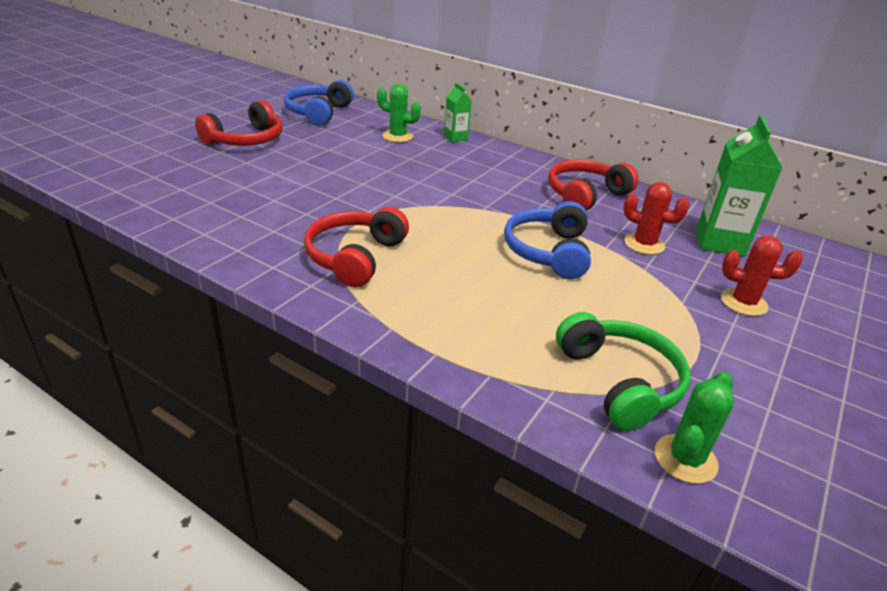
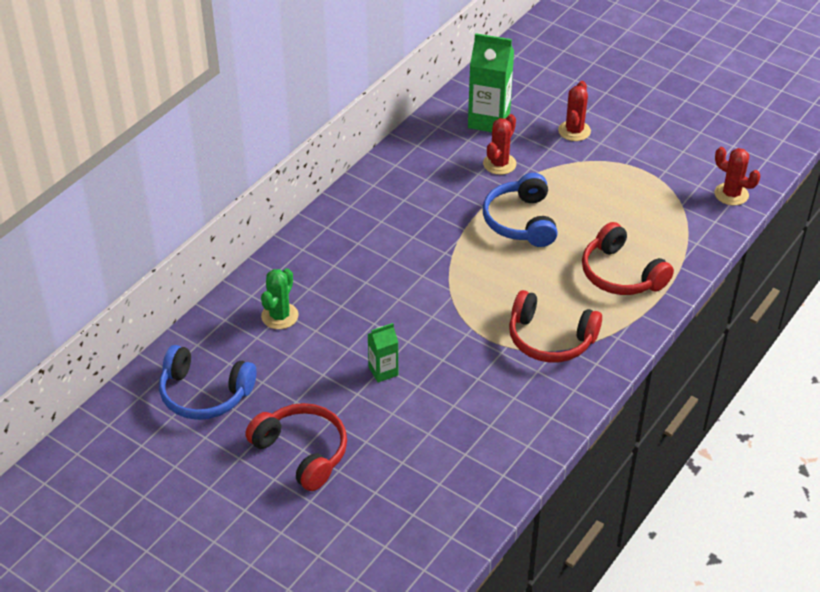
camera: 85 degrees left, 10 degrees up
green carton [444,83,472,142] -> green carton moved to [368,323,398,383]
blue headphones [504,201,591,279] -> blue headphones turned 75 degrees clockwise [483,173,558,247]
red headphones [548,160,638,211] -> red headphones moved to [582,222,674,295]
green headphones [556,312,691,431] -> none
green cactus [655,372,734,484] -> red cactus [714,147,760,206]

